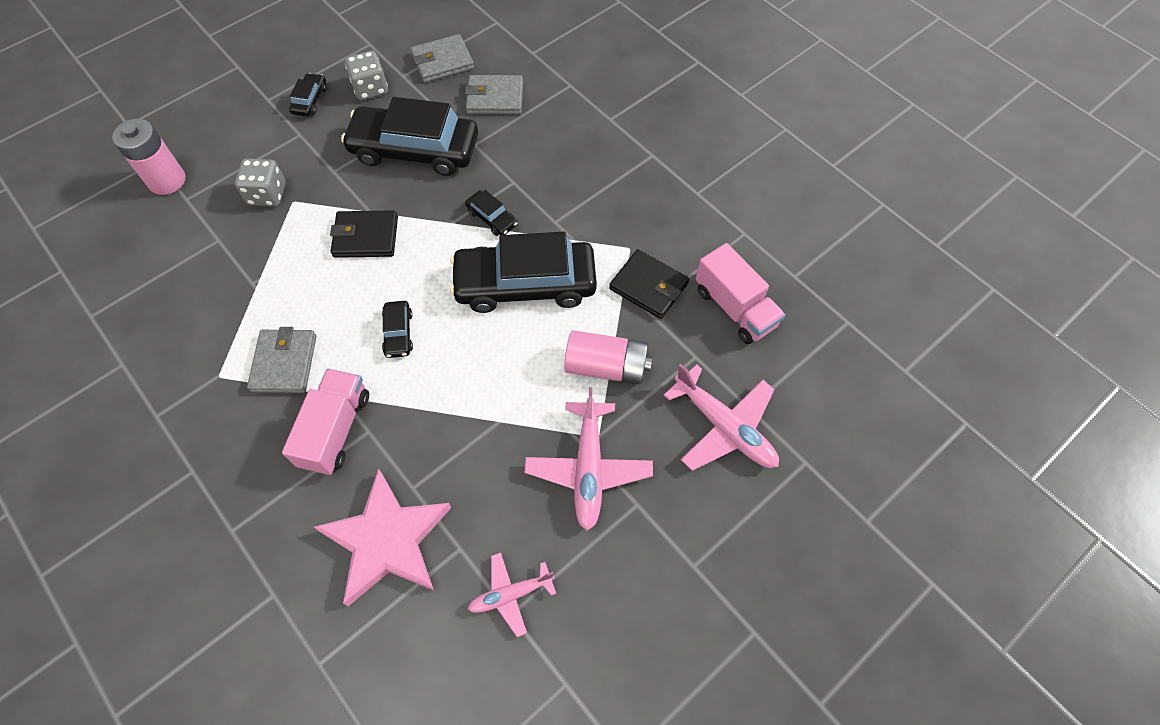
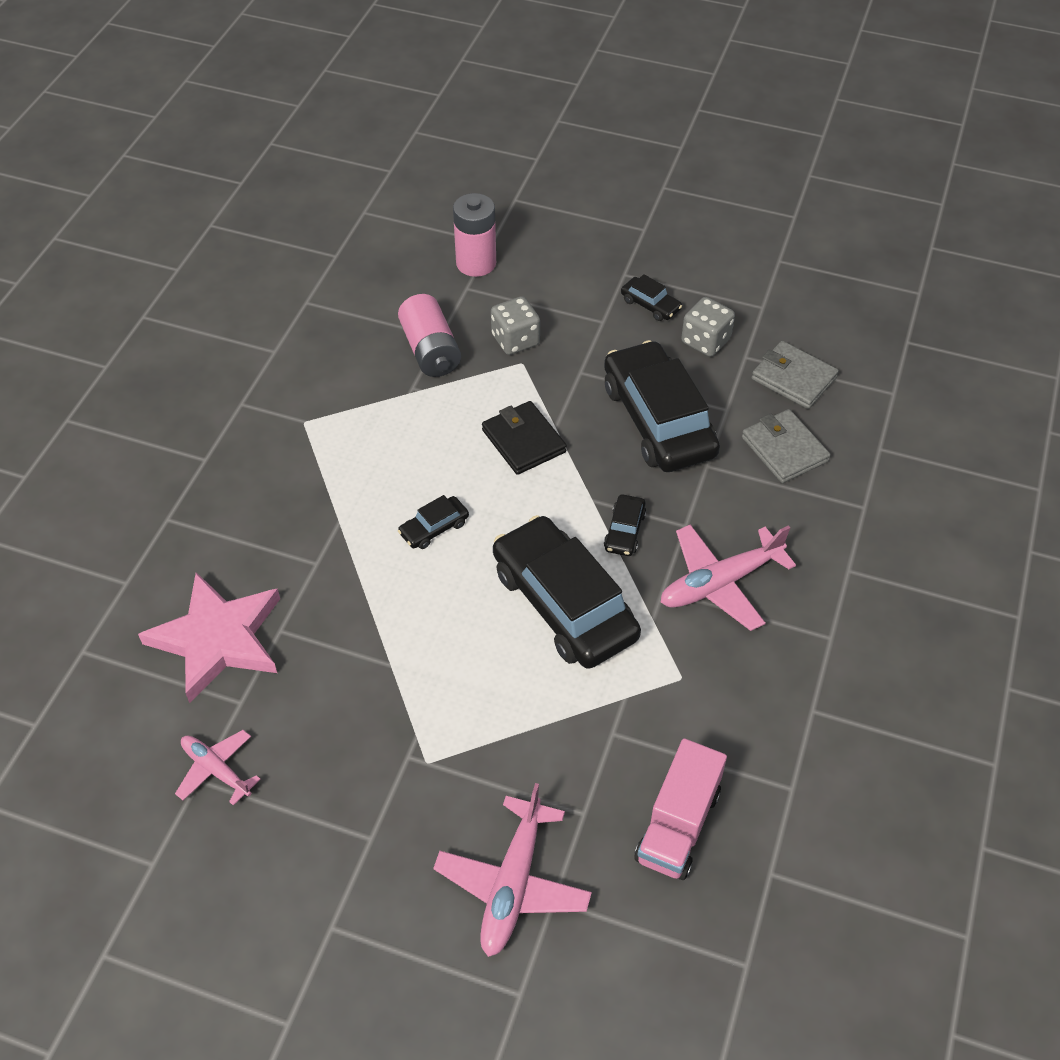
camera: 60 degrees right, 10 degrees down
grey wallet [247,327,316,393] -> none
pink truck [282,369,369,475] -> none
black car [289,73,327,116] -> black car turned 60 degrees clockwise [621,274,682,321]
pink plane [525,387,653,531] -> pink plane moved to [660,524,796,631]
pink battery [564,330,652,384] -> pink battery moved to [398,294,461,377]
black wallet [609,249,689,319] -> none

